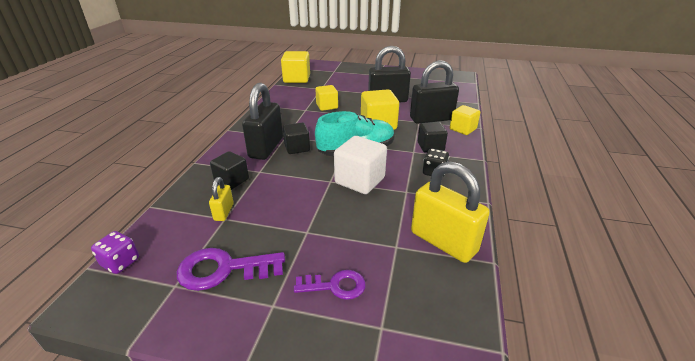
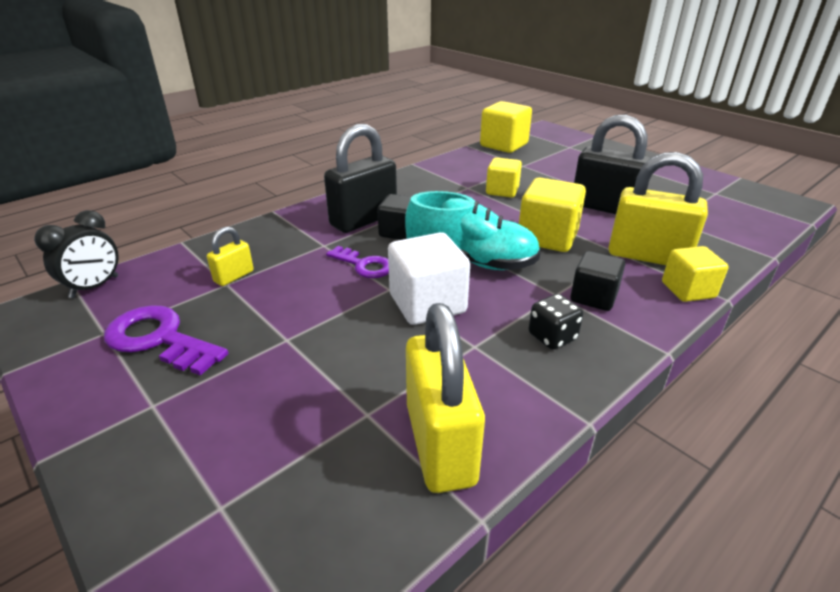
camera: 35 degrees right, 0 degrees up
purple dice [91,231,139,274] -> black clock [34,210,119,298]
black cube [210,151,249,190] -> none
purple key [294,270,365,300] -> purple key moved to [326,246,389,278]
black padlock [410,60,459,124] -> yellow padlock [608,152,708,265]

